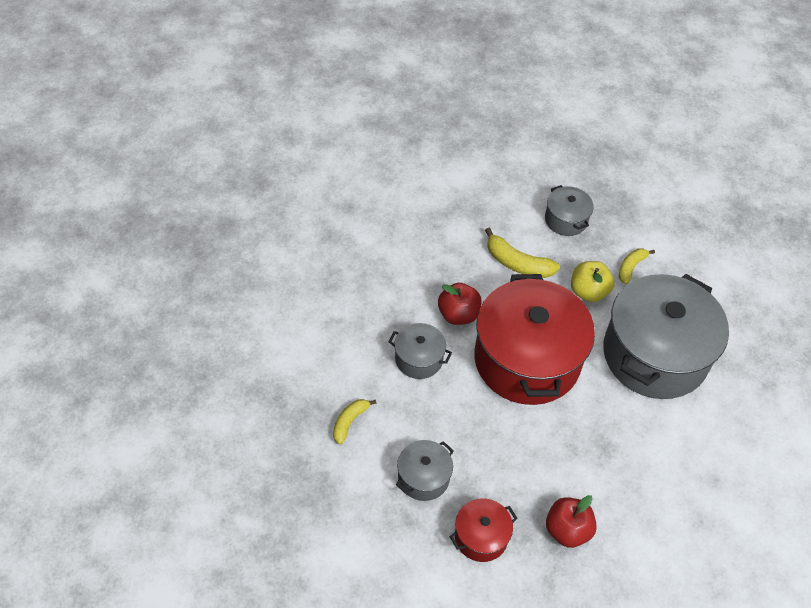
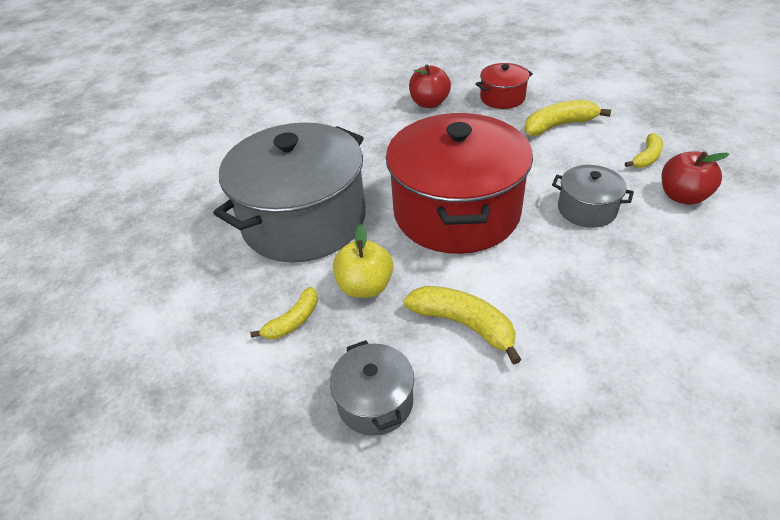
camera: 170 degrees left, 10 degrees down
grey pot [396,440,454,501] -> yellow banana [524,100,611,136]
red apple [438,283,481,325] -> red apple moved to [662,151,729,205]

